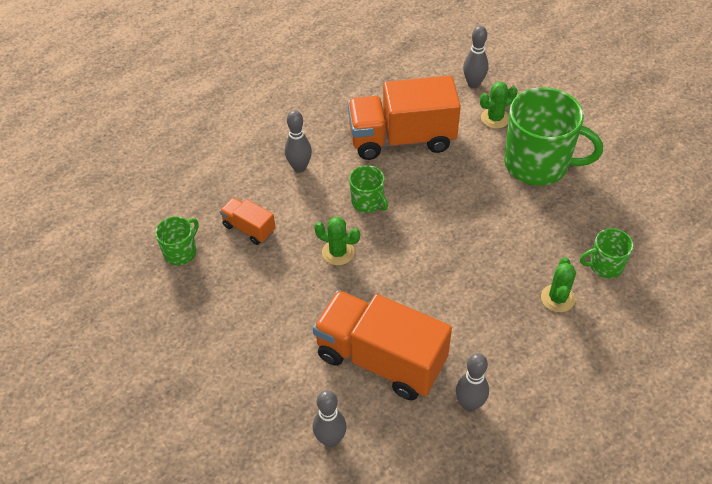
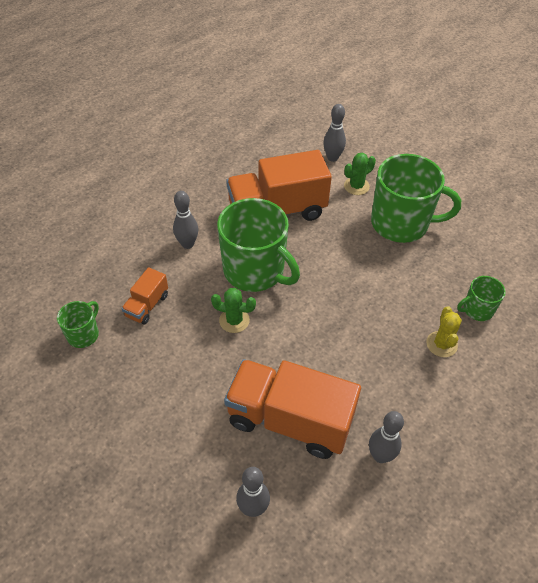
camera: 10 degrees left, 0 degrees up
orange truck [220,198,276,245] -> orange truck turned 90 degrees counterclockwise [121,267,168,325]
green mug [349,165,388,213] -> green mug [217,198,300,292], size x2.07
green cactus [541,257,576,312] -> yellow cactus [426,306,462,357]

